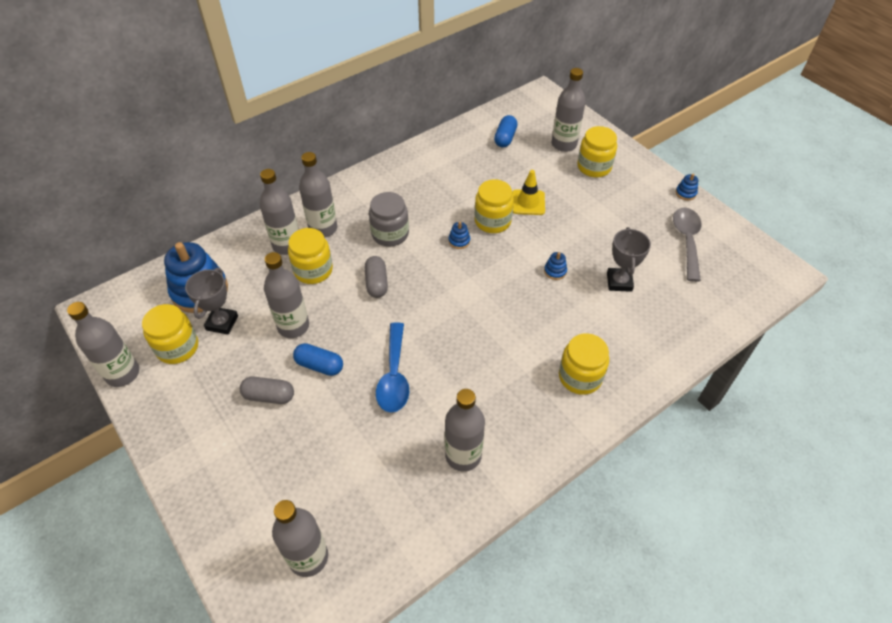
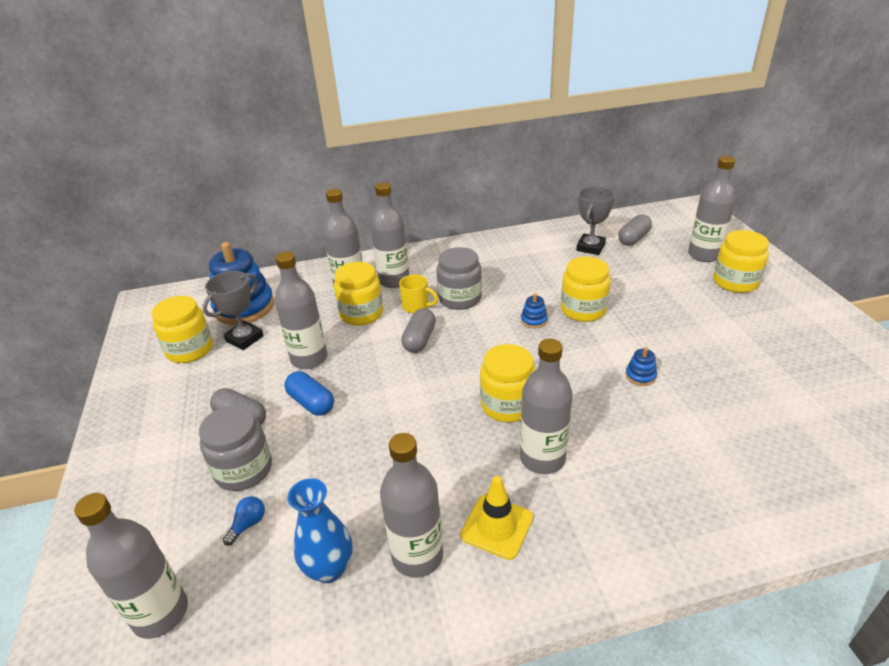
camera: 25 degrees right, 15 degrees down
grey bottle [67,302,139,387] -> grey bottle moved to [520,339,573,474]
blue spoon [376,322,409,413] -> none
blue capsule [494,115,518,147] -> grey capsule [618,214,652,246]
yellow traffic cone [512,170,545,215] -> yellow traffic cone moved to [460,476,533,560]
yellow jar [559,333,609,395] -> yellow jar moved to [480,344,536,422]
grey trophy [607,227,651,292] -> grey trophy moved to [576,186,615,255]
grey spoon [673,207,701,282] -> none
blue stacking toy [676,174,698,200] -> none
none -> grey jar [199,406,272,491]
none -> blue light bulb [223,496,265,546]
none -> blue vase [288,478,353,583]
none -> yellow mug [399,274,438,313]

